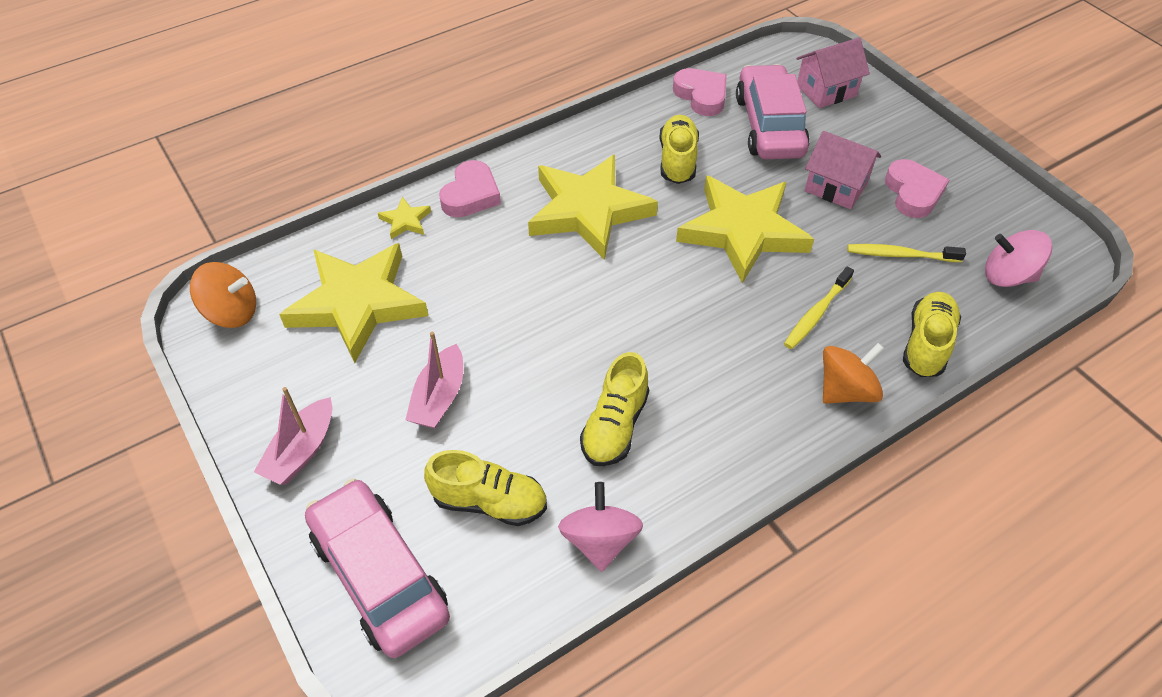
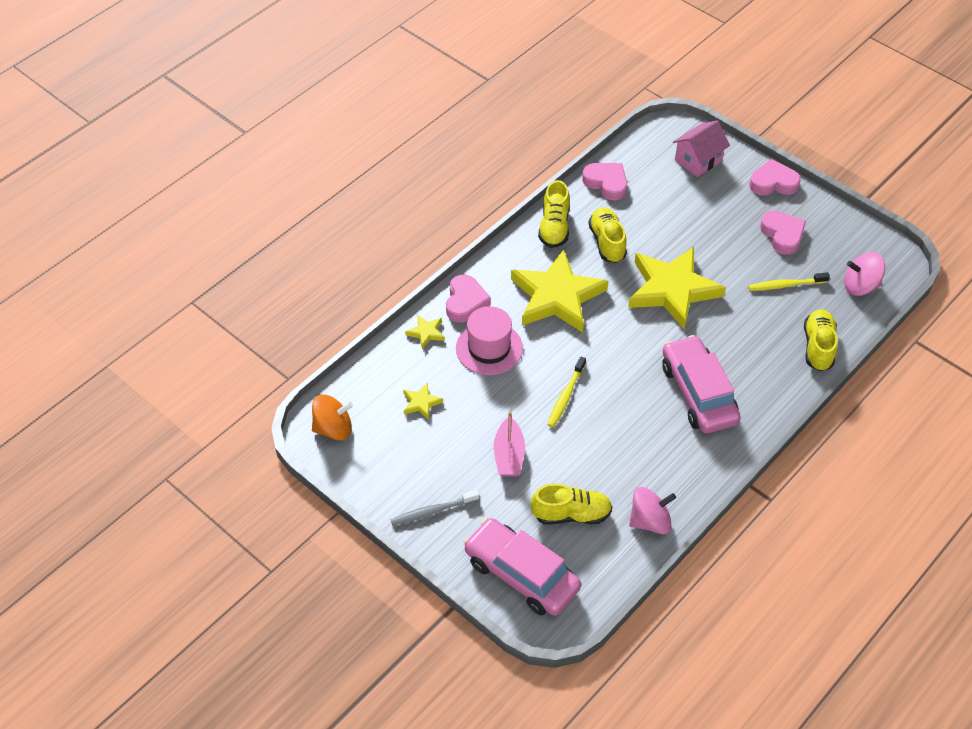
camera: 15 degrees left, 0 degrees up
pink boat [254,387,332,485] -> grey toothbrush [391,490,479,526]
yellow star [279,243,428,363] -> yellow star [403,383,443,420], size x0.40
pink spinning top [558,482,643,572] -> pink spinning top turned 90 degrees clockwise [629,487,676,534]
yellow shoe [580,352,649,466] -> yellow shoe moved to [538,180,570,248]
pink car [736,64,810,159] -> pink car moved to [662,335,741,433]
yellow toothbrush [784,267,854,349] -> yellow toothbrush moved to [547,356,586,427]
pink house [804,131,881,209] -> none
orange spinning top [823,343,884,404] -> none
none -> pink hat [456,306,523,375]
none -> pink heart [749,159,801,195]

